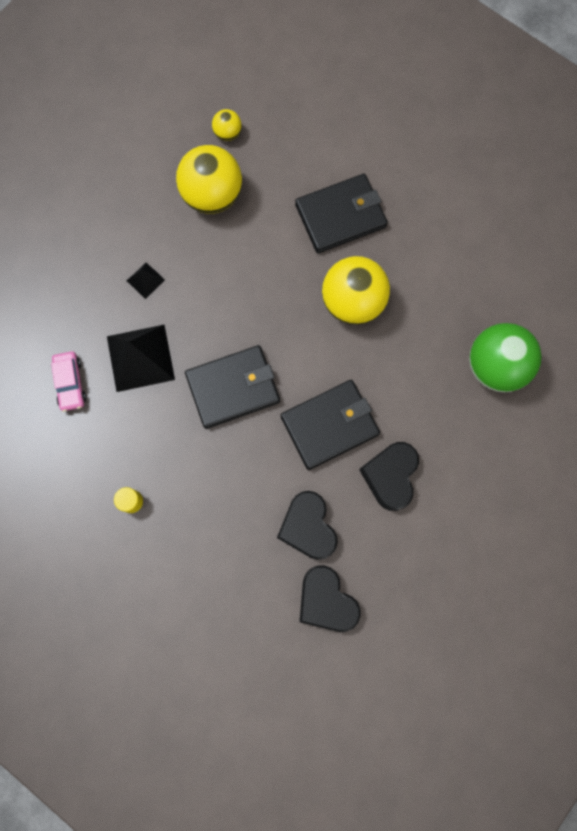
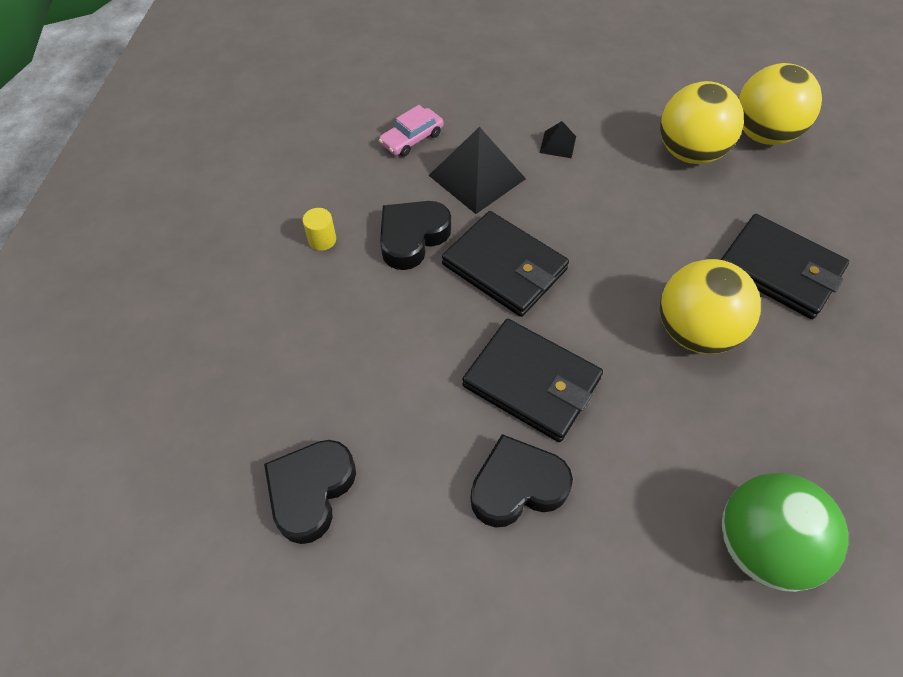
camera: 60 degrees right, 20 degrees down
yellow ball [212,109,242,141] -> yellow ball [739,63,822,145], size x2.12
black heart [277,491,338,560] -> black heart moved to [380,201,451,270]

